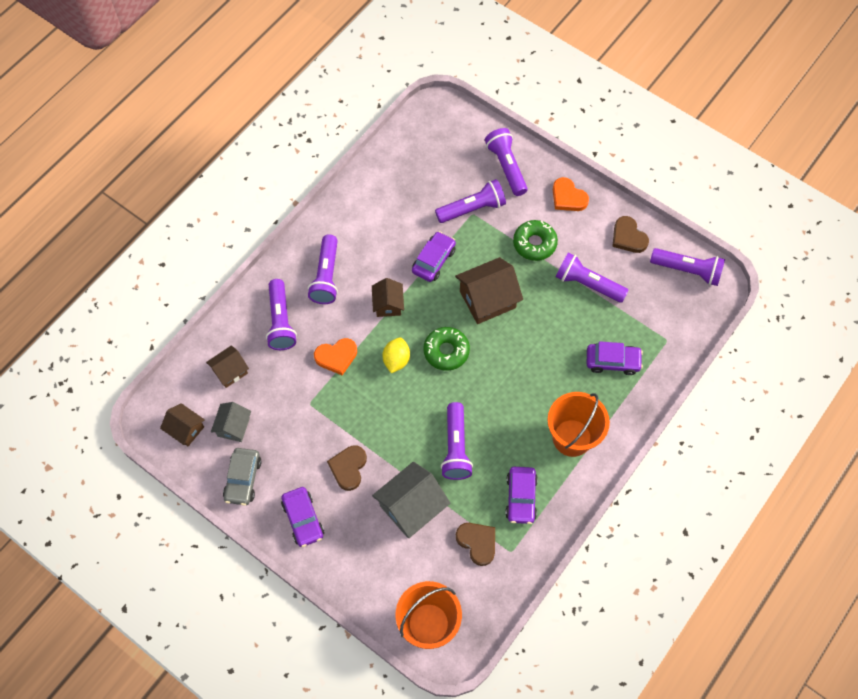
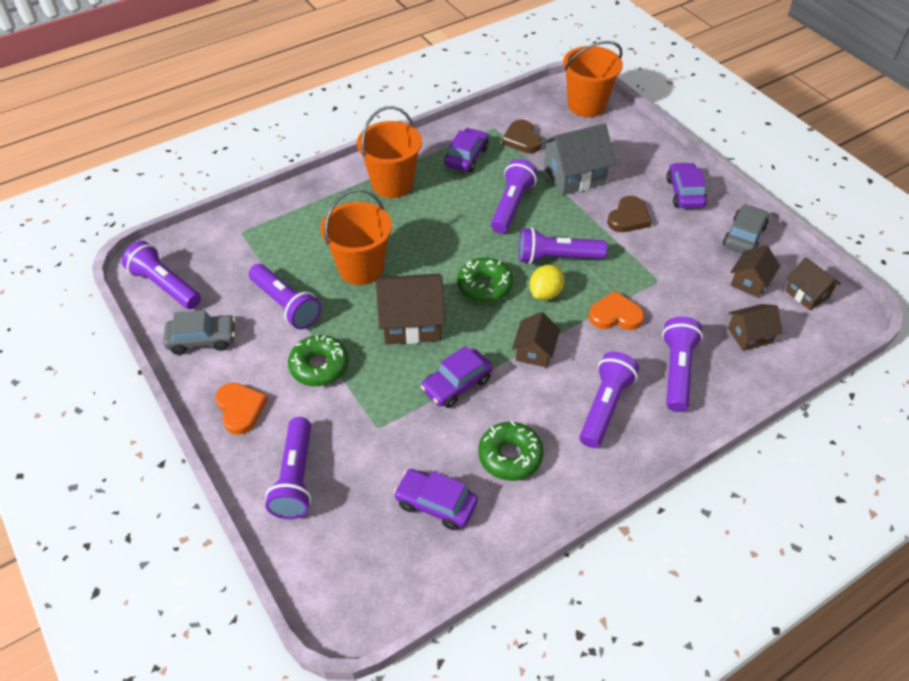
camera: 160 degrees left, 15 degrees down
grey house [211,402,251,442] -> brown house [731,245,780,298]
purple flashlight [435,179,506,223] -> purple flashlight moved to [519,228,607,264]
purple car [587,341,643,375] -> purple car moved to [393,469,478,530]
brown heart [612,216,649,253] -> grey car [163,310,236,355]
none -> orange bucket [320,189,392,285]
none -> green donut [478,421,544,481]

